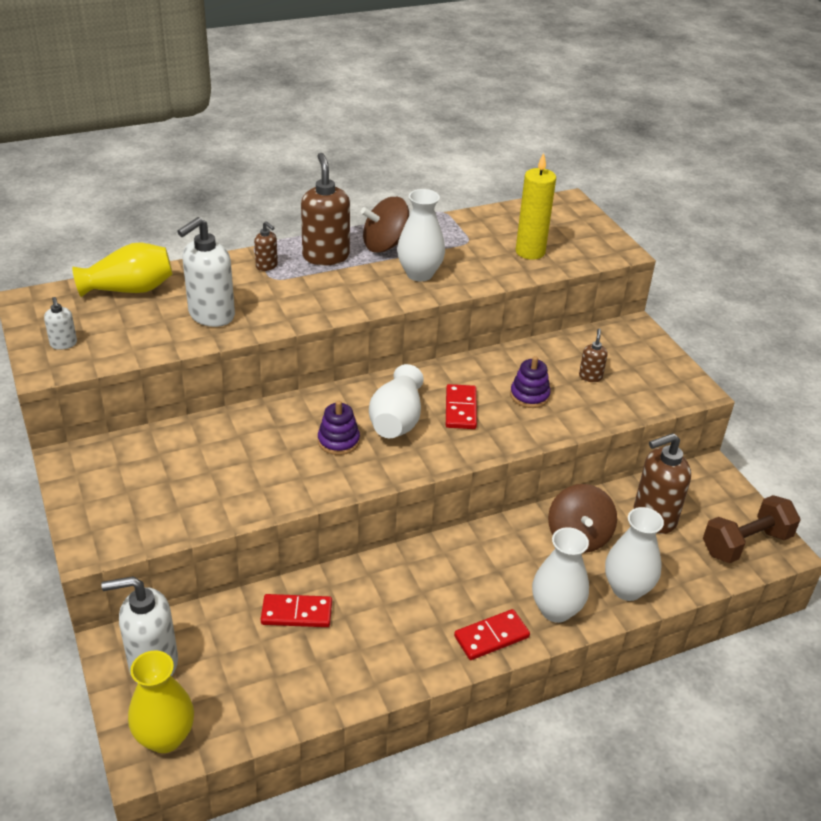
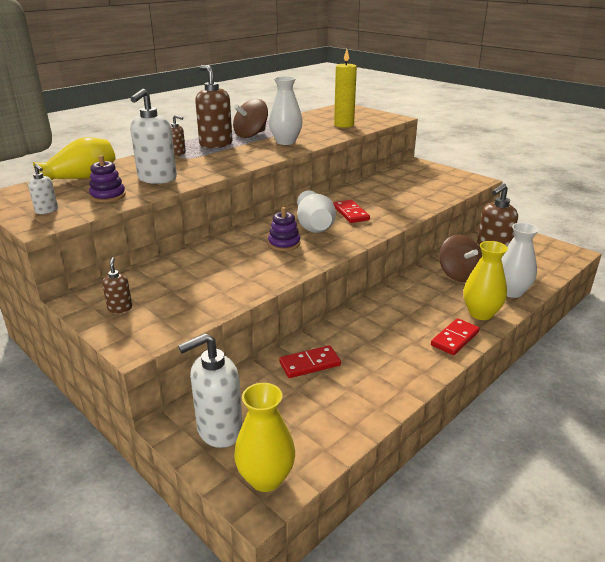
camera: 20 degrees left, 10 degrees down
purple stacking toy [510,356,551,408] -> purple stacking toy moved to [89,155,126,203]
white vase [532,527,589,623] -> yellow vase [463,241,508,320]
brown soap dispenser [579,329,608,382] -> brown soap dispenser moved to [102,257,132,313]
brown dumbbell [703,495,800,563] -> none

